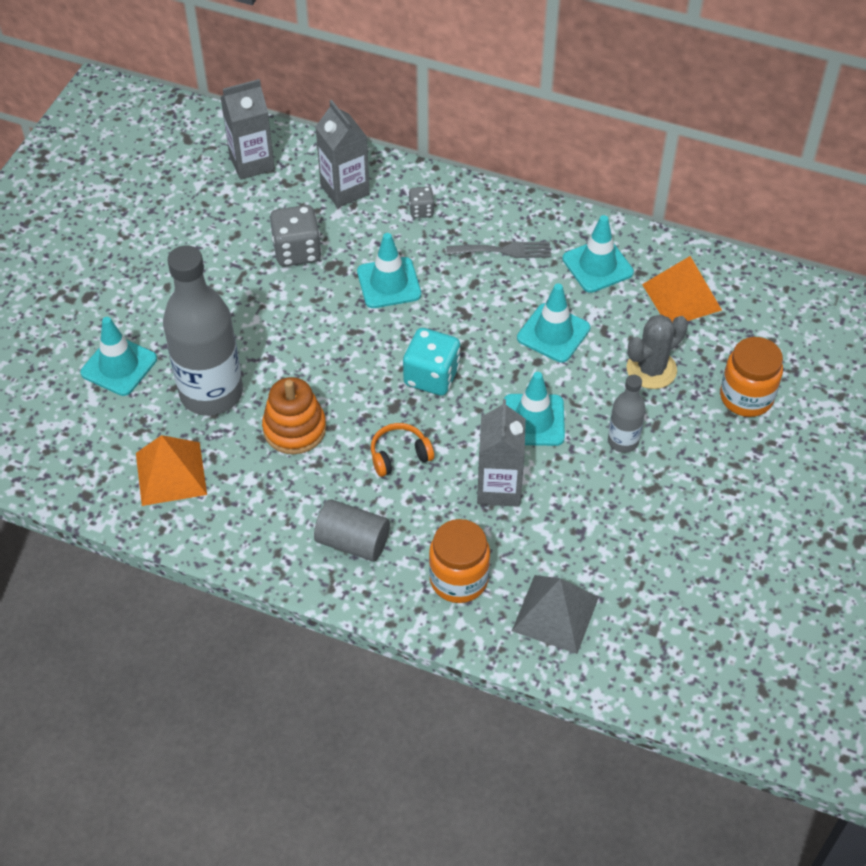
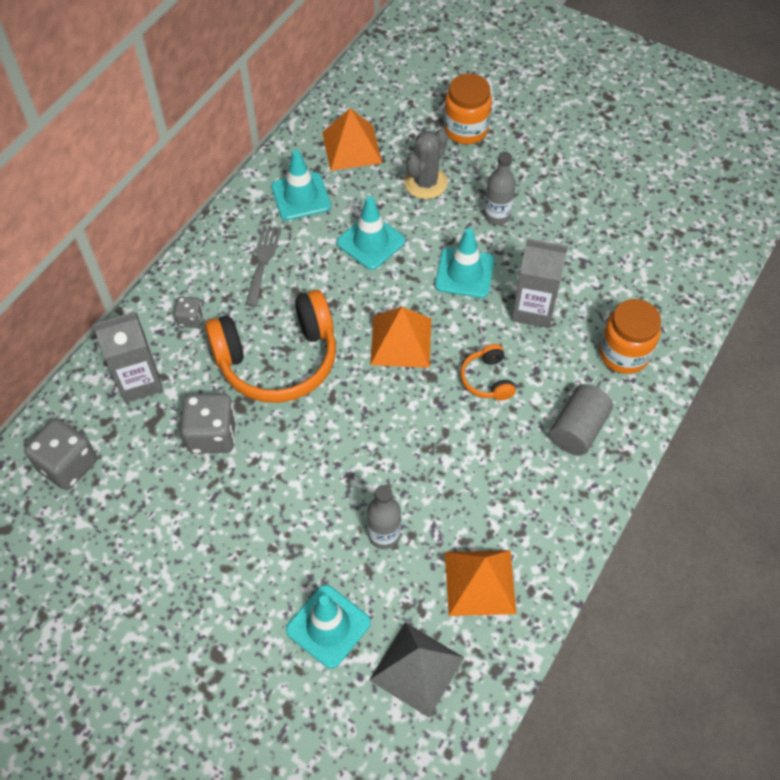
camera: 80 degrees left, 5 degrees up
grey bottle [163,245,243,416] -> grey bottle [367,485,401,549], size x0.48
grey carton [220,79,275,180] -> grey dice [24,418,97,490]
orange stacking toy [262,377,326,454] -> none
turquoise traffic cone [357,233,421,308] -> orange headphones [205,290,336,403]
turquoise dice [403,328,460,396] -> orange pyramid [370,307,431,368]
grey pyramid [512,575,599,654] -> grey pyramid moved to [369,622,464,718]
grey cactus [627,315,688,389] -> grey cactus turned 60 degrees clockwise [404,129,448,199]

